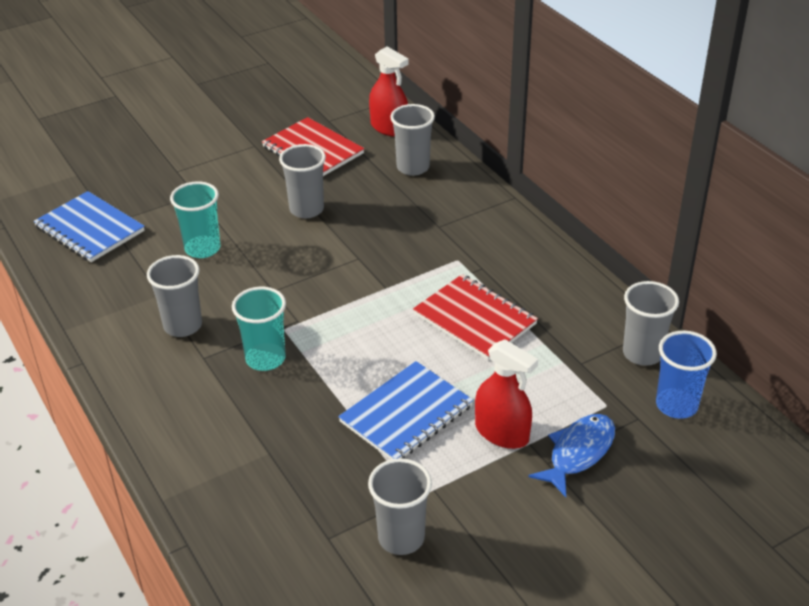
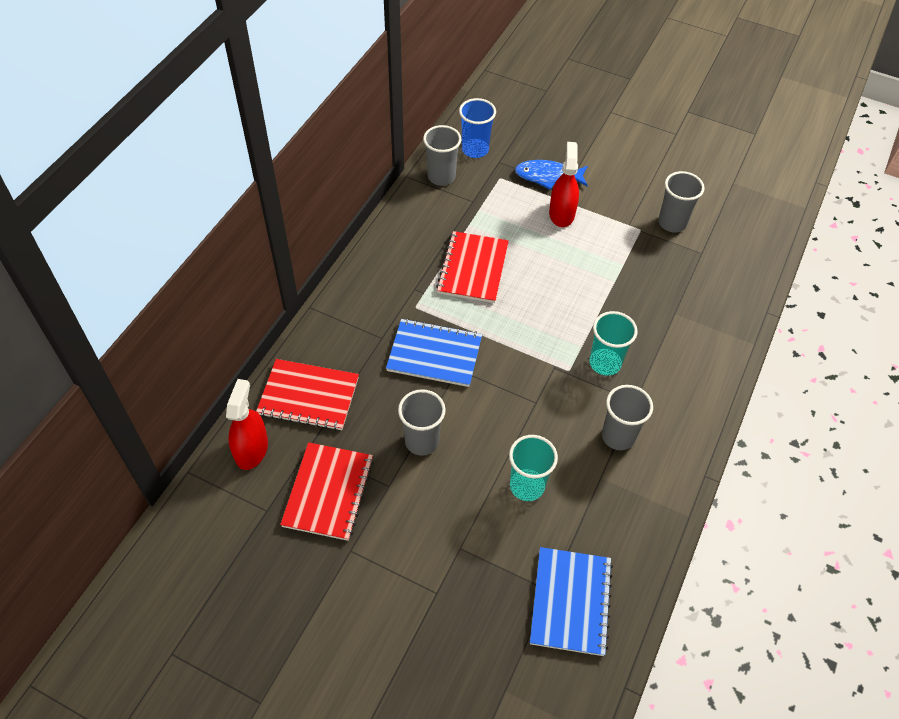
camera: 125 degrees left, 15 degrees up
blue notebook [338,361,473,460] -> blue notebook moved to [386,318,482,387]
grey cup [390,104,435,176] -> red notebook [256,359,359,431]

